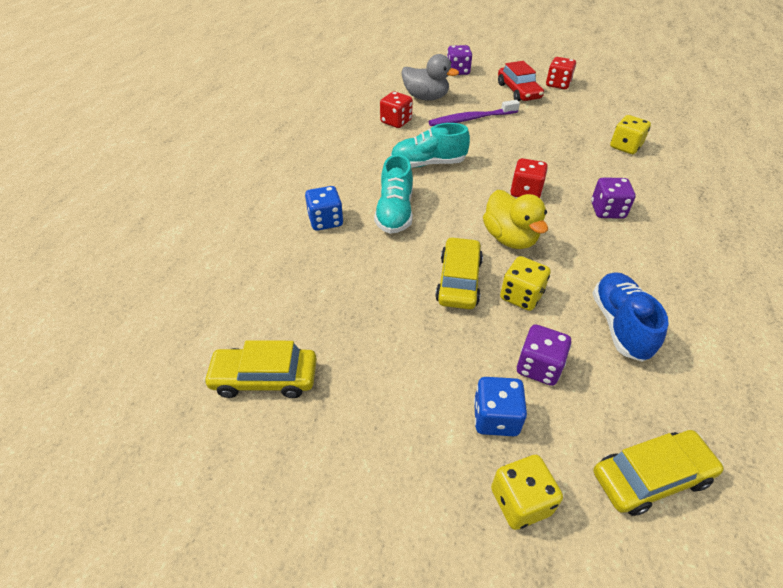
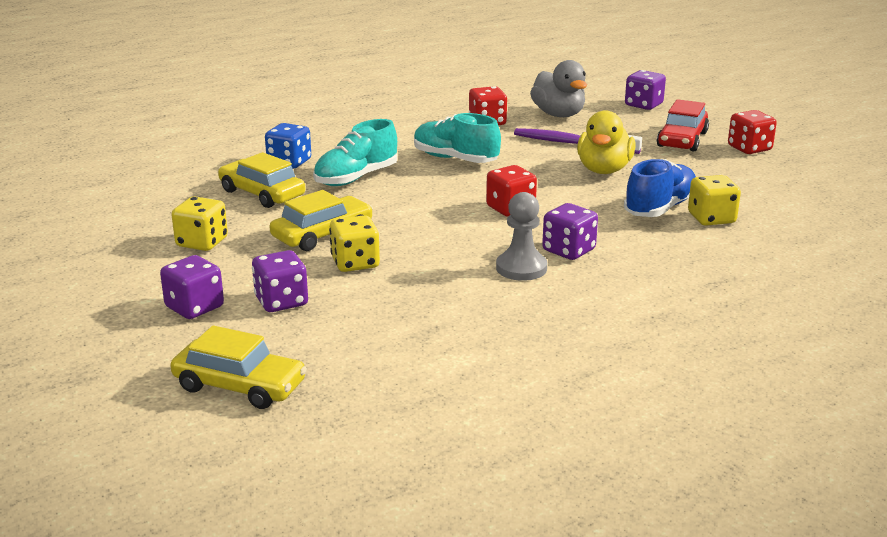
camera: 40 degrees right, 20 degrees down
yellow car [203,340,317,398] -> yellow car moved to [218,152,305,208]
blue dice [474,377,527,436] -> purple dice [160,255,224,319]
yellow duck [483,190,548,249] -> yellow duck moved to [577,110,636,174]
yellow dice [491,455,563,530] -> yellow dice moved to [172,196,228,251]
blue shoe [592,272,669,362] -> blue shoe moved to [624,159,696,217]
none -> grey pawn [496,192,547,281]

